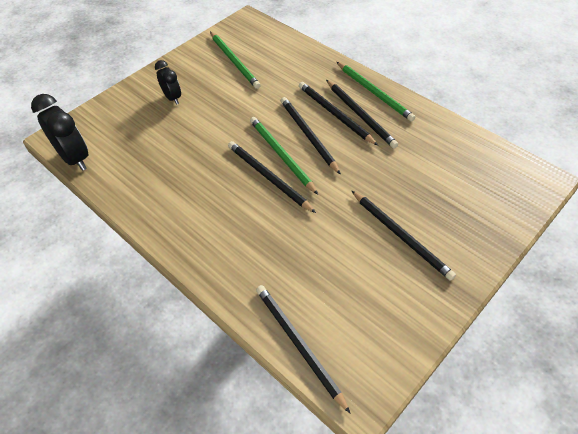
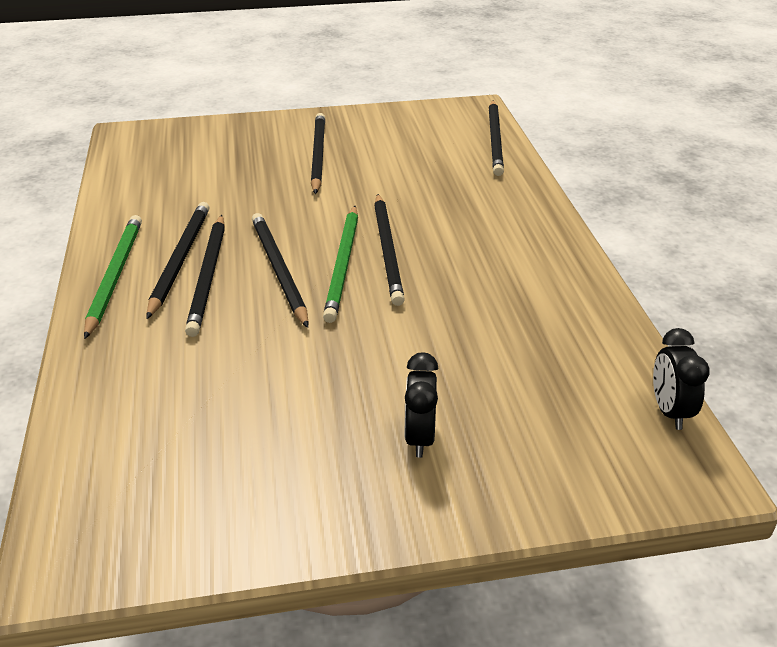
camera: 145 degrees left, 15 degrees down
black clock [31,94,89,171] -> black clock [653,328,710,430], size x0.61
green pencil [210,32,261,89] -> none
black pencil [281,97,341,175] -> black pencil turned 150 degrees clockwise [252,213,309,328]

